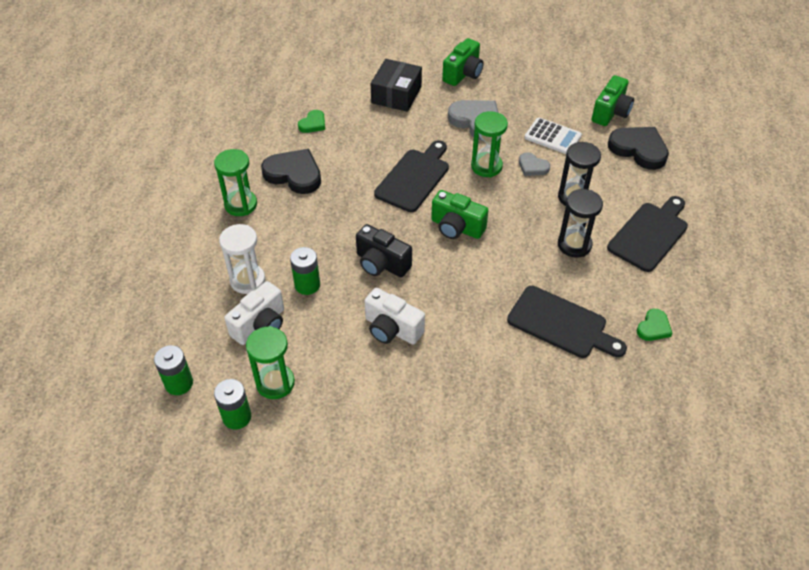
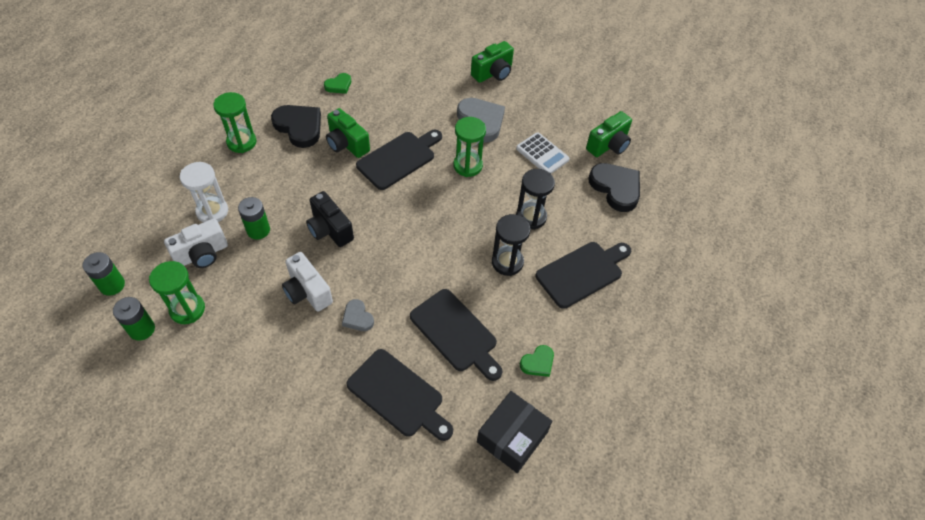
camera: 15 degrees right, 5 degrees up
black box [371,59,422,112] -> black box moved to [477,391,552,473]
green camera [431,190,488,239] -> green camera moved to [326,108,370,158]
grey heart [519,152,550,176] -> grey heart moved to [342,299,374,331]
none -> black cutting board [346,349,453,441]

